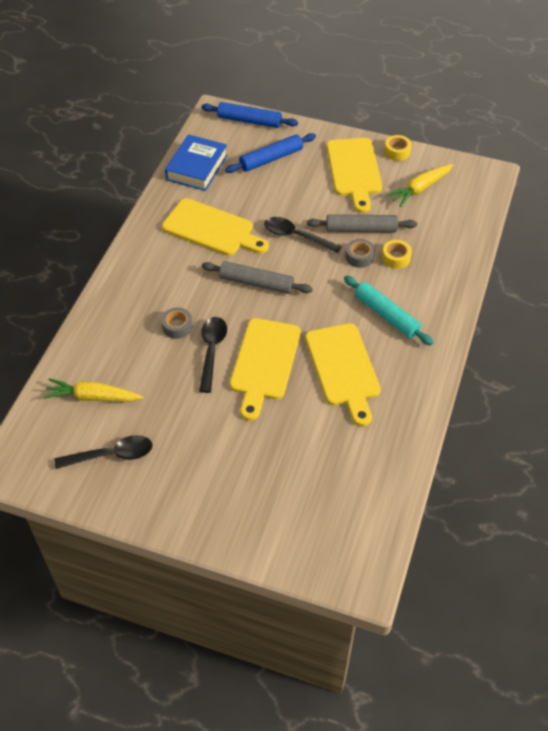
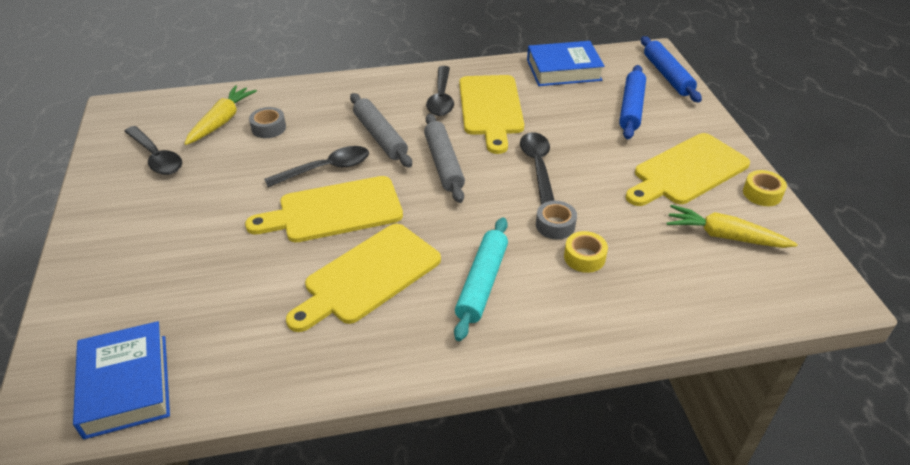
camera: 60 degrees right, 10 degrees down
yellow carrot [43,378,143,402] -> yellow carrot turned 45 degrees clockwise [184,85,257,145]
grey tape [161,307,193,339] -> grey tape moved to [249,107,286,138]
blue rolling pin [225,133,316,173] -> blue rolling pin turned 75 degrees clockwise [619,65,646,139]
grey rolling pin [307,214,417,233] -> grey rolling pin moved to [350,93,412,168]
none -> blue book [73,321,170,439]
none -> black spoon [426,66,454,116]

